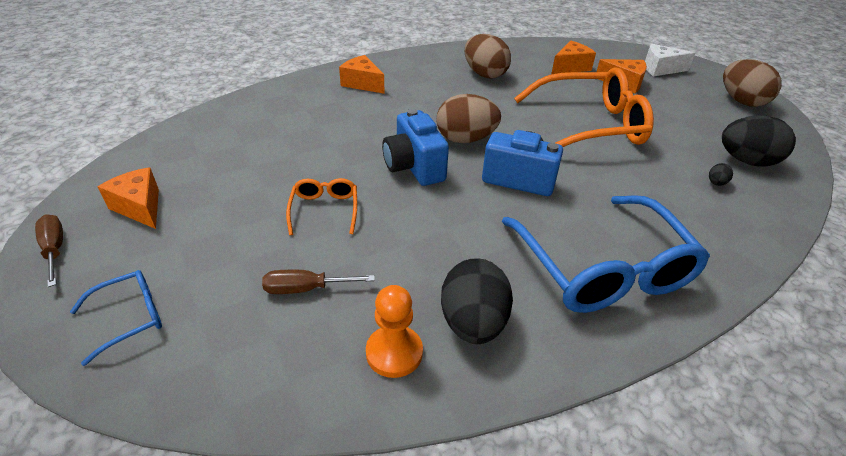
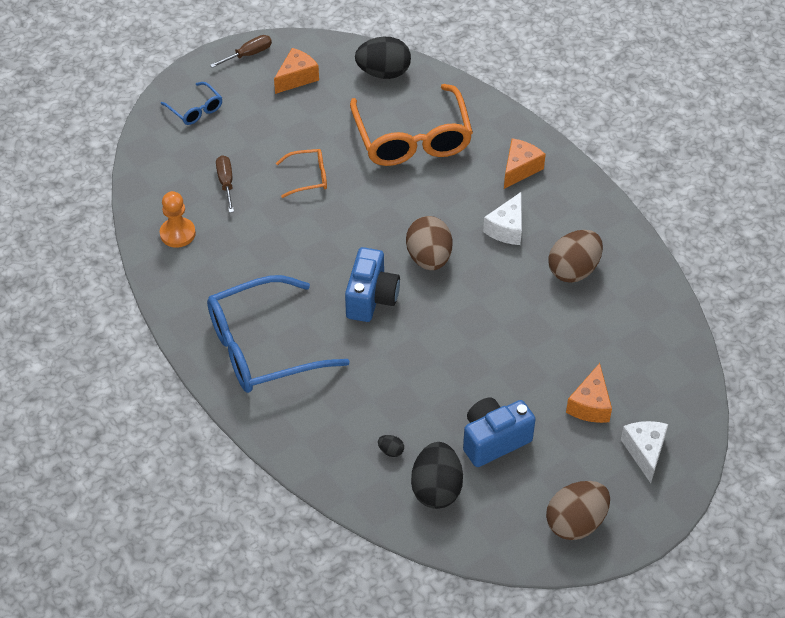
camera: 85 degrees right, 10 degrees up
blue camera [382,109,449,186] -> blue camera moved to [463,397,536,467]
black egg [441,258,513,344] -> black egg moved to [355,37,411,79]
orange glasses [514,68,654,147] -> orange glasses moved to [350,84,473,166]
orange cheese [551,41,596,74] -> none
none -> white cheese [483,192,522,245]

